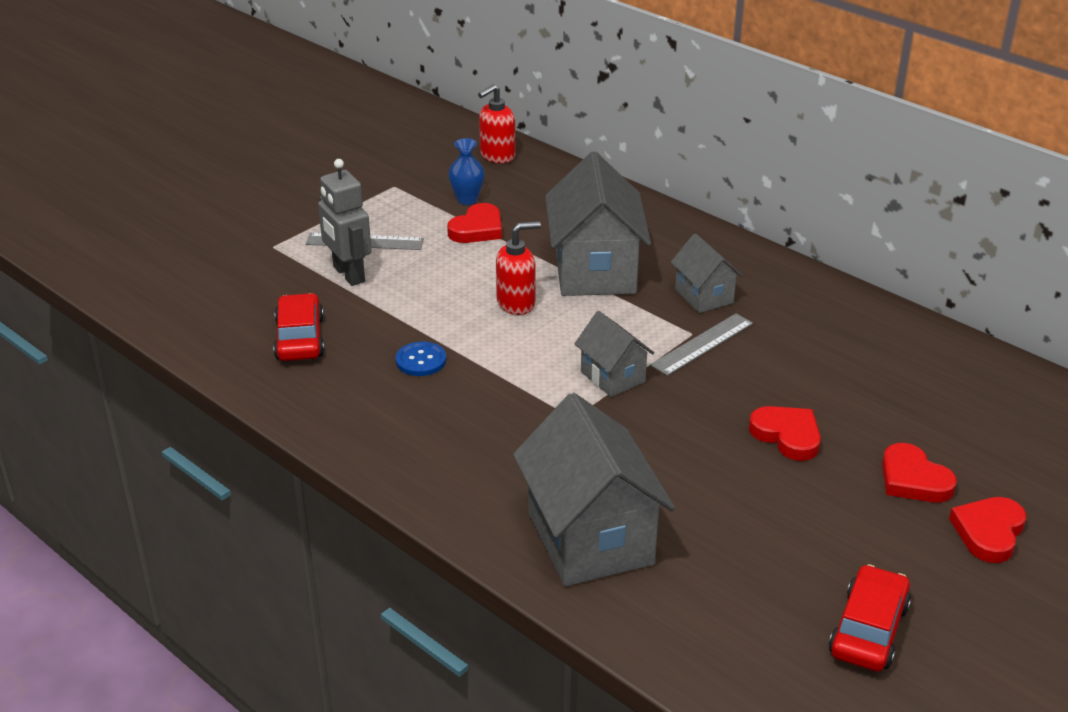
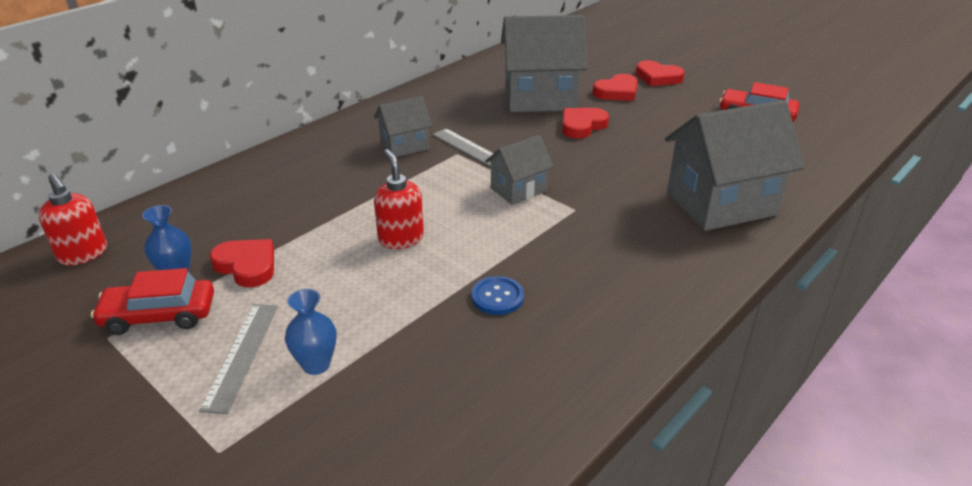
camera: 90 degrees left, 0 degrees up
red car [273,293,324,361] -> red car moved to [91,268,214,335]
grey robot [318,159,372,286] -> blue vase [285,289,336,375]
grey house [545,152,651,296] -> grey house moved to [501,15,587,112]

